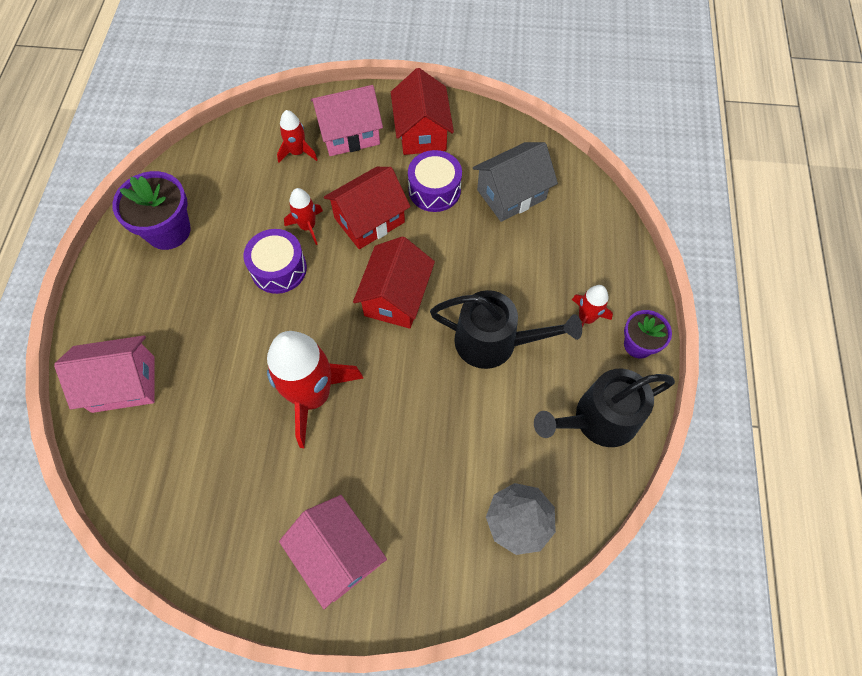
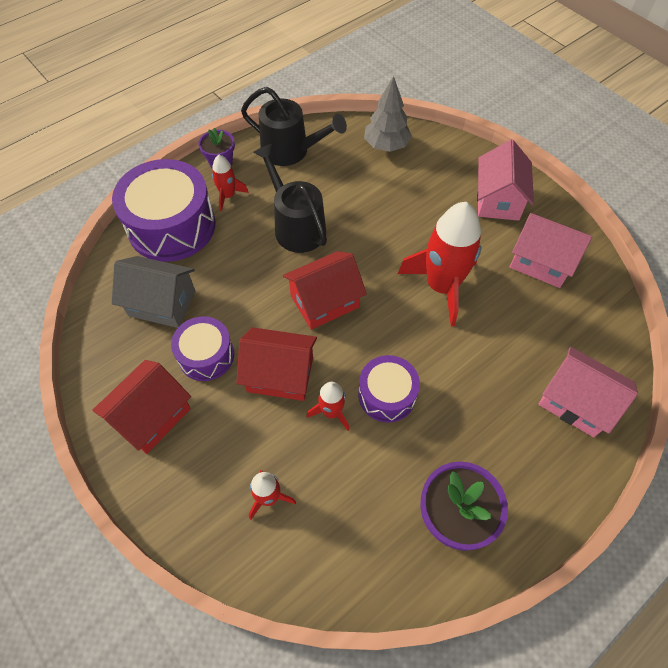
camera: 135 degrees left, 5 degrees down
pink house [311,85,383,156] -> pink house moved to [510,213,592,288]
none -> purple drum [112,159,216,262]

